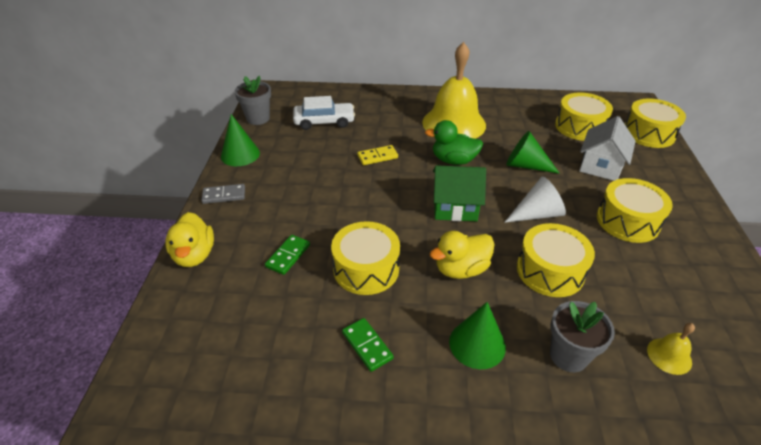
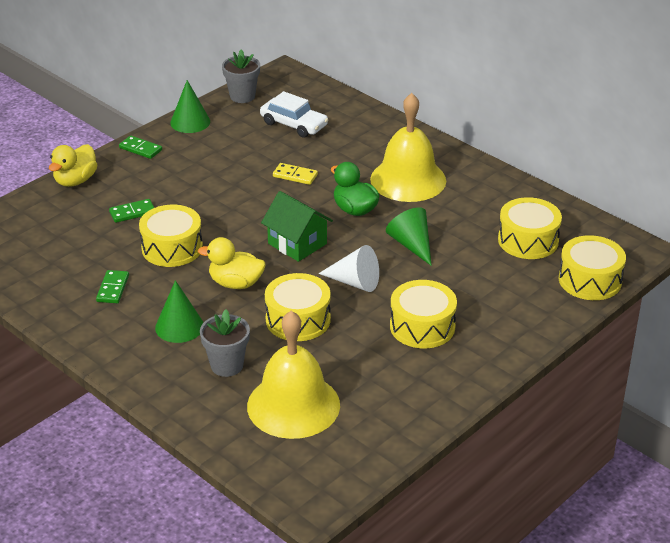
camera: 40 degrees right, 5 degrees down
grey domino [201,184,245,204] -> green domino [119,136,162,159]
white house [579,116,636,181] -> none
yellow bell [647,323,695,375] -> yellow bell [247,311,340,439], size x2.46

